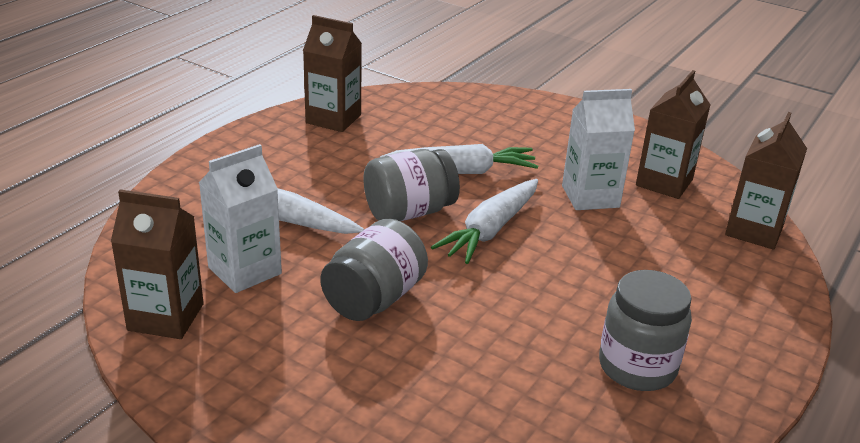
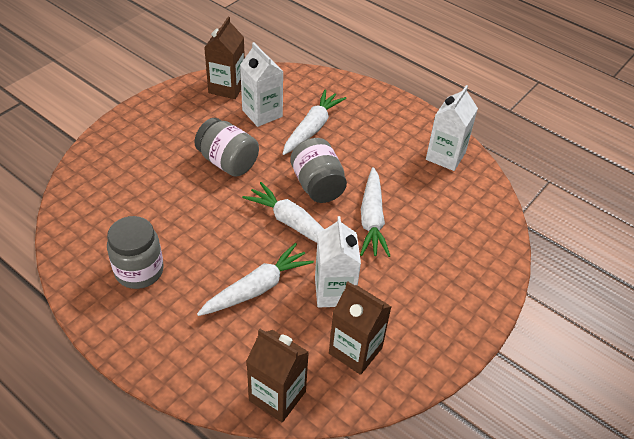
camera: 95 degrees right, 15 degrees up
brown carton [303,15,362,132] -> white carton [426,85,478,171]
none -> white carrot [197,243,314,316]

